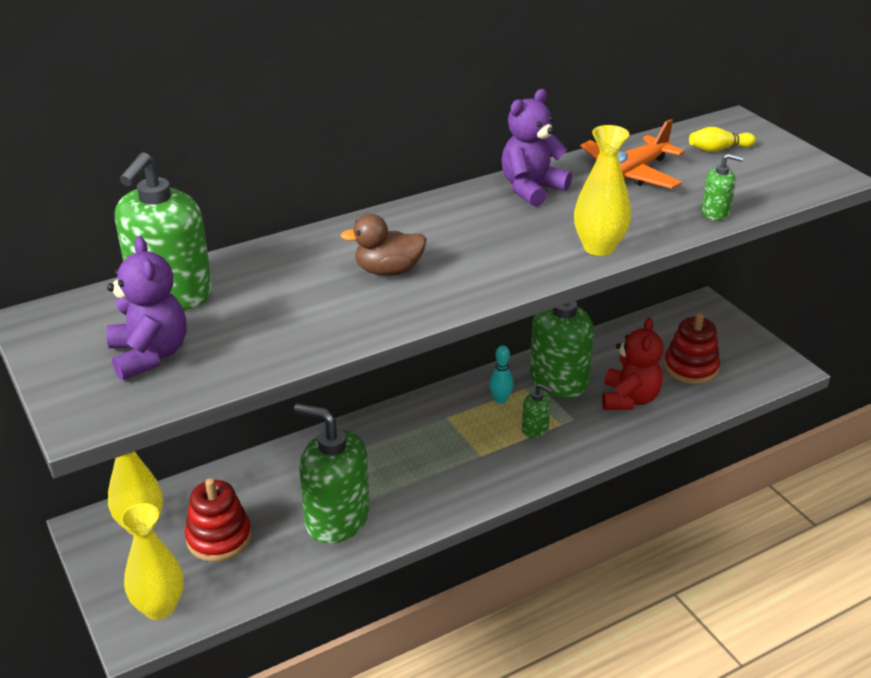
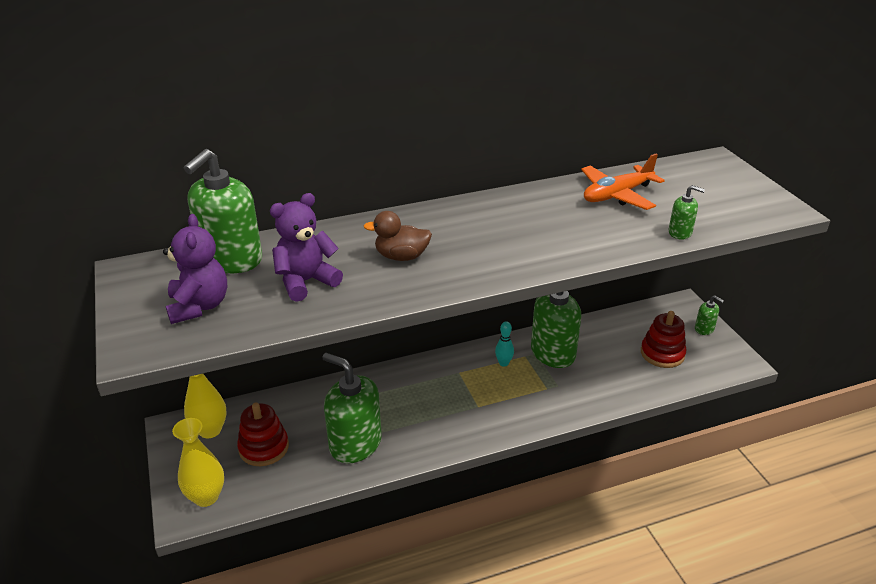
camera: 10 degrees right, 0 degrees up
purple teddy bear [502,89,572,207] -> purple teddy bear moved to [270,193,343,302]
green soap dispenser [522,383,553,438] -> green soap dispenser moved to [695,295,724,335]
yellow vase [574,125,631,256] -> none
red teddy bear [602,318,664,410] -> none
yellow bowling pin [689,127,756,152] -> none

